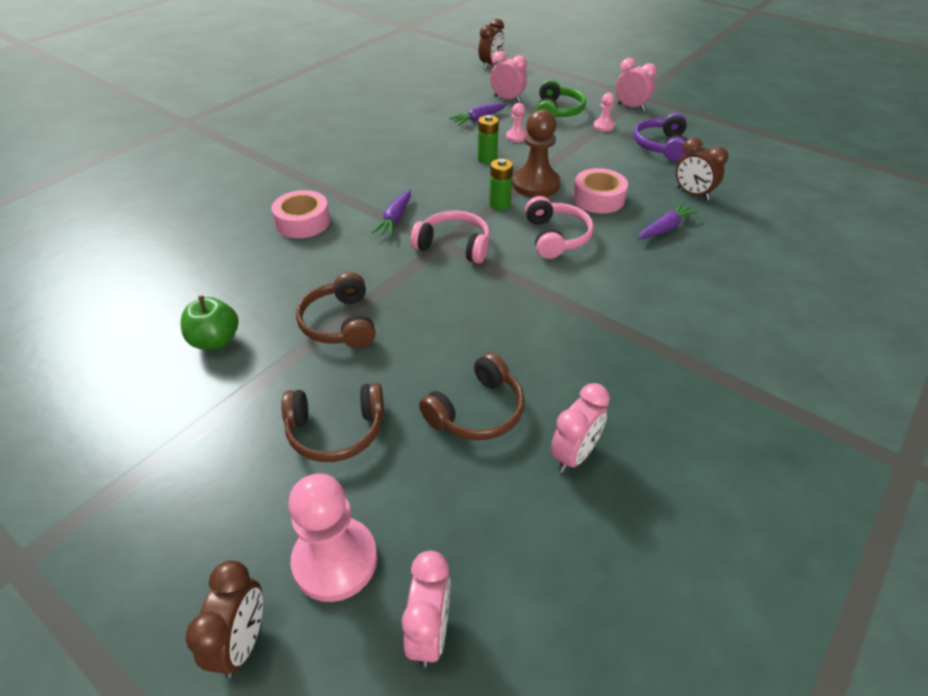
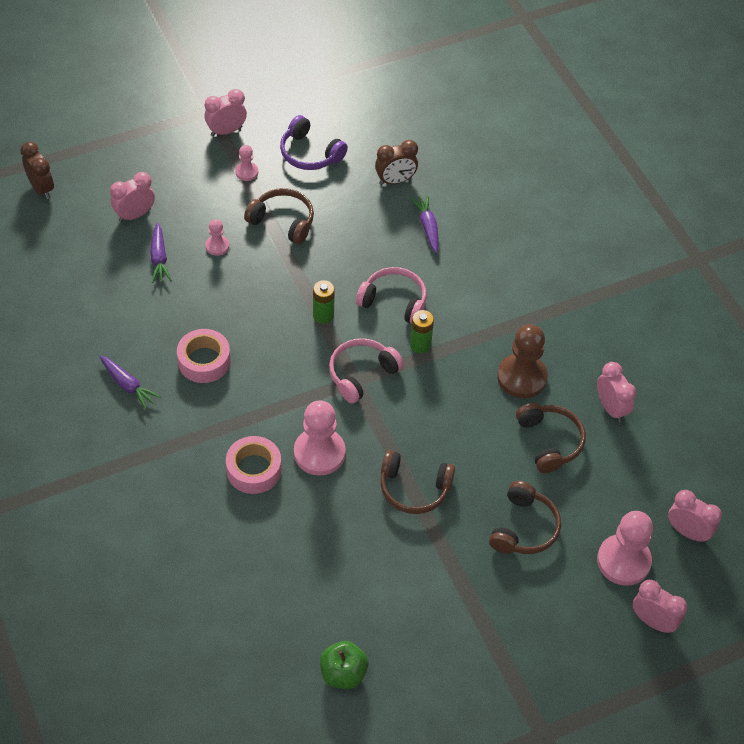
camera: 65 degrees left, 10 degrees up
green apple [181,296,238,350] -> green apple moved to [320,641,368,689]
brown clock [186,561,263,678] -> pink clock [633,580,687,634]
purple carrot [372,190,411,237] -> purple carrot moved to [99,355,161,409]
green battery [478,115,499,164] -> green battery moved to [410,310,434,353]
brown pawn [512,109,560,198] -> brown pawn moved to [497,324,548,398]
green headphones [536,79,586,118] -> none
pink tape [573,168,628,213] -> pink tape moved to [177,329,231,383]
none -> brown headphones [244,188,314,244]
none -> pink pawn [294,401,345,476]

